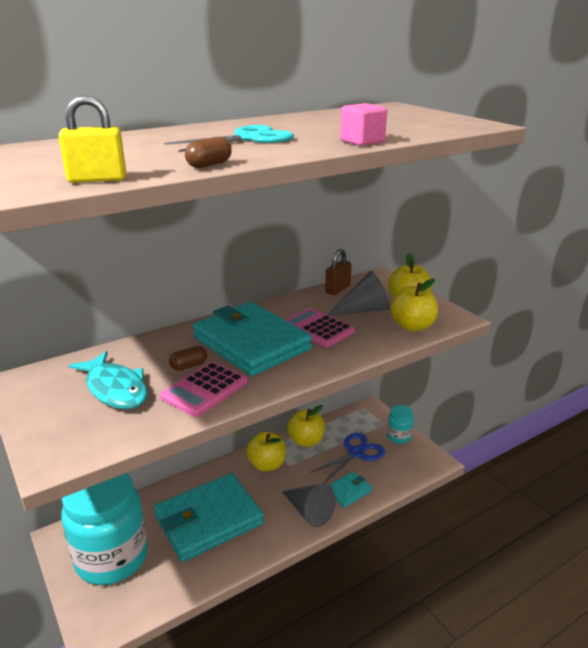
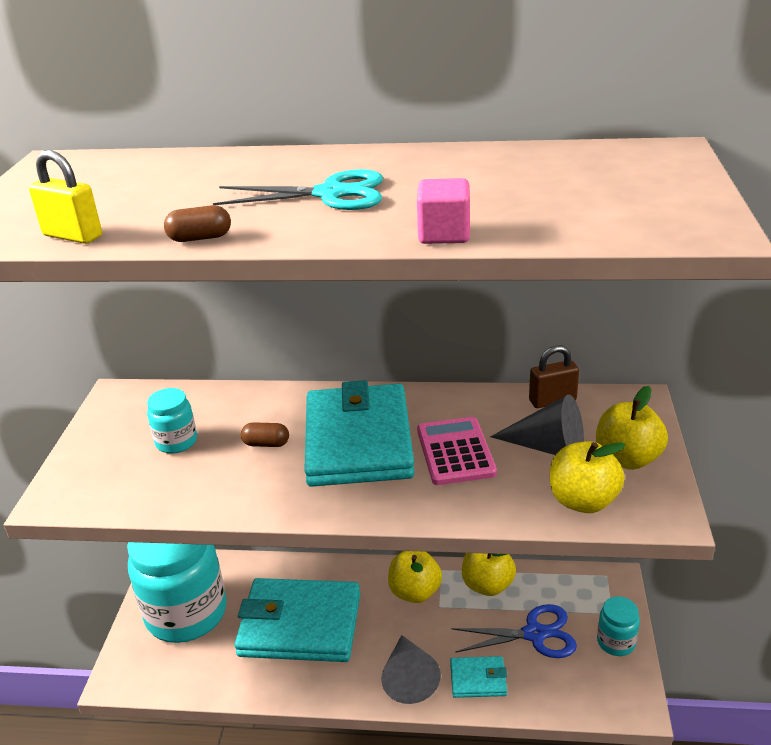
camera: 40 degrees right, 5 degrees up
turquoise fish [68,351,147,409] -> turquoise jar [147,388,197,453]
pink calculator [160,362,248,417] -> none

